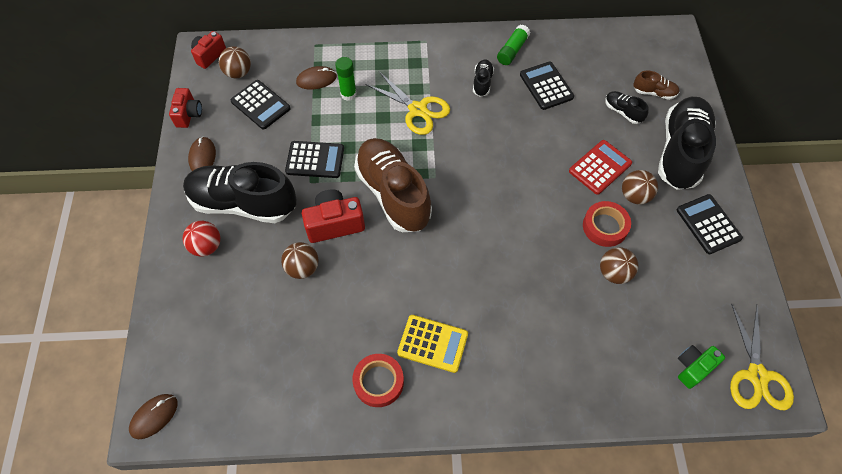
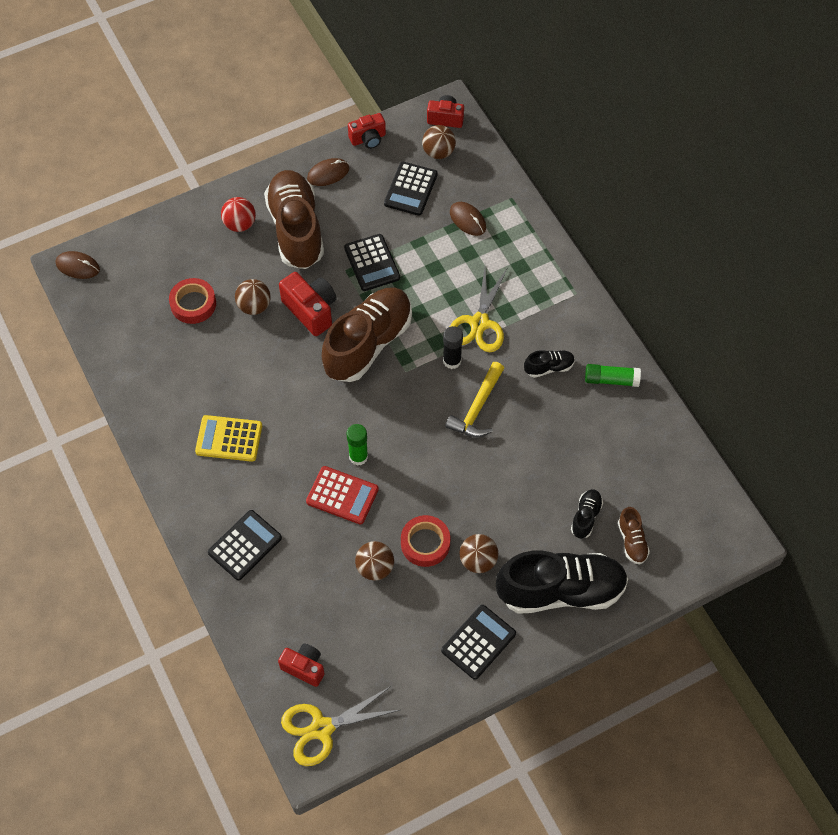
camera: 65 degrees right, 0 degrees up
black shoe [183,162,296,223] -> brown shoe [264,170,324,269]
green glue stick [335,57,357,101] -> green glue stick moved to [346,424,368,466]
red tape [352,354,404,407] -> red tape moved to [169,278,216,324]
yellow calculator [397,315,468,373] -> yellow calculator turned 105 degrees clockwise [195,415,262,462]
black calculator [520,61,574,110] -> black calculator moved to [208,510,282,580]
red calculator [569,140,632,195] -> red calculator moved to [306,466,379,524]
green camera [678,345,725,389] -> red camera [278,644,325,687]
none -> black glue stick [443,326,463,369]
none -> yellow hammer [445,362,504,437]

